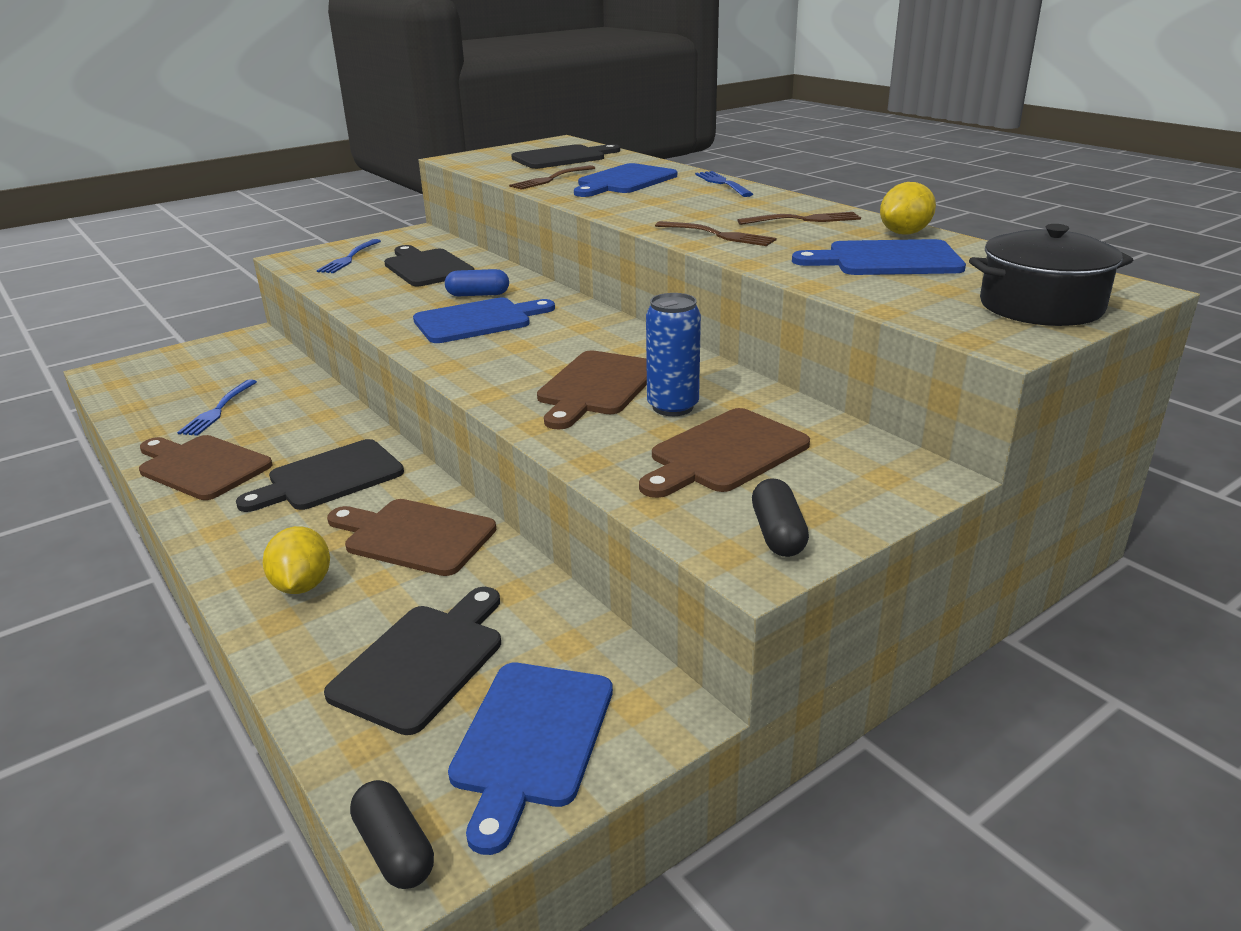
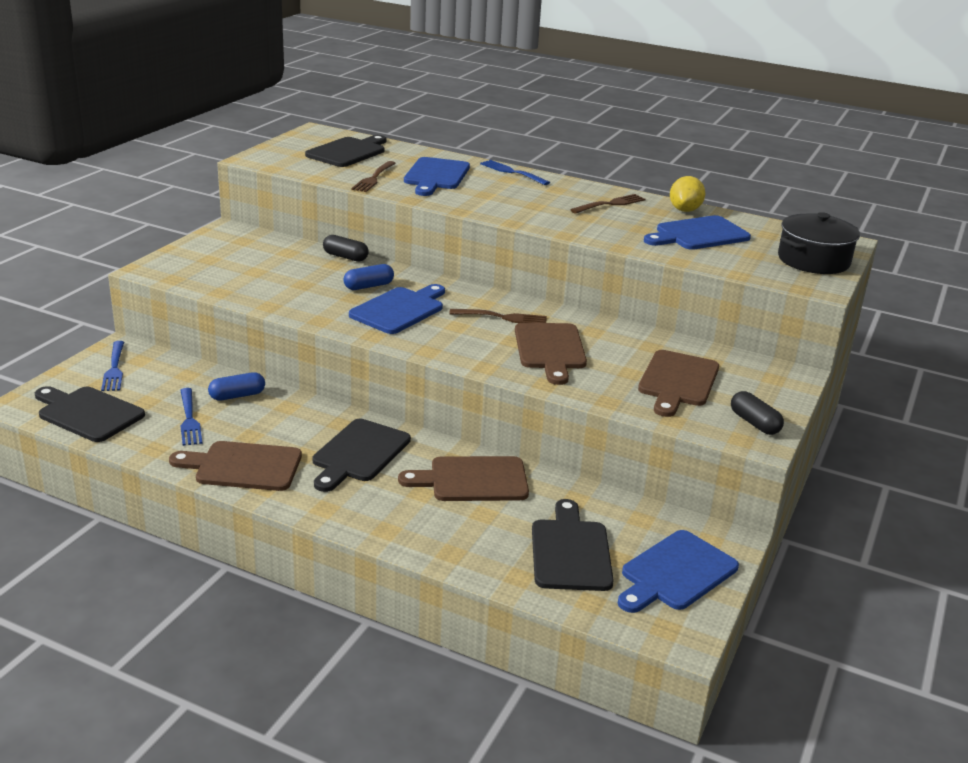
camera: 30 degrees left, 0 degrees up
yellow lemon [263,526,330,594] -> none
blue fork [317,239,381,273] -> blue fork moved to [101,341,124,391]
black capsule [350,780,434,889] -> black capsule moved to [323,235,369,262]
black cutting board [384,245,475,286] -> black cutting board moved to [35,386,145,442]
blue cutting board [448,663,613,855] -> blue cutting board turned 60 degrees clockwise [618,530,739,613]
blue can [646,293,701,416] -> none
brown fork [655,221,777,246] -> brown fork moved to [449,309,547,323]
none -> blue capsule [208,372,265,401]

